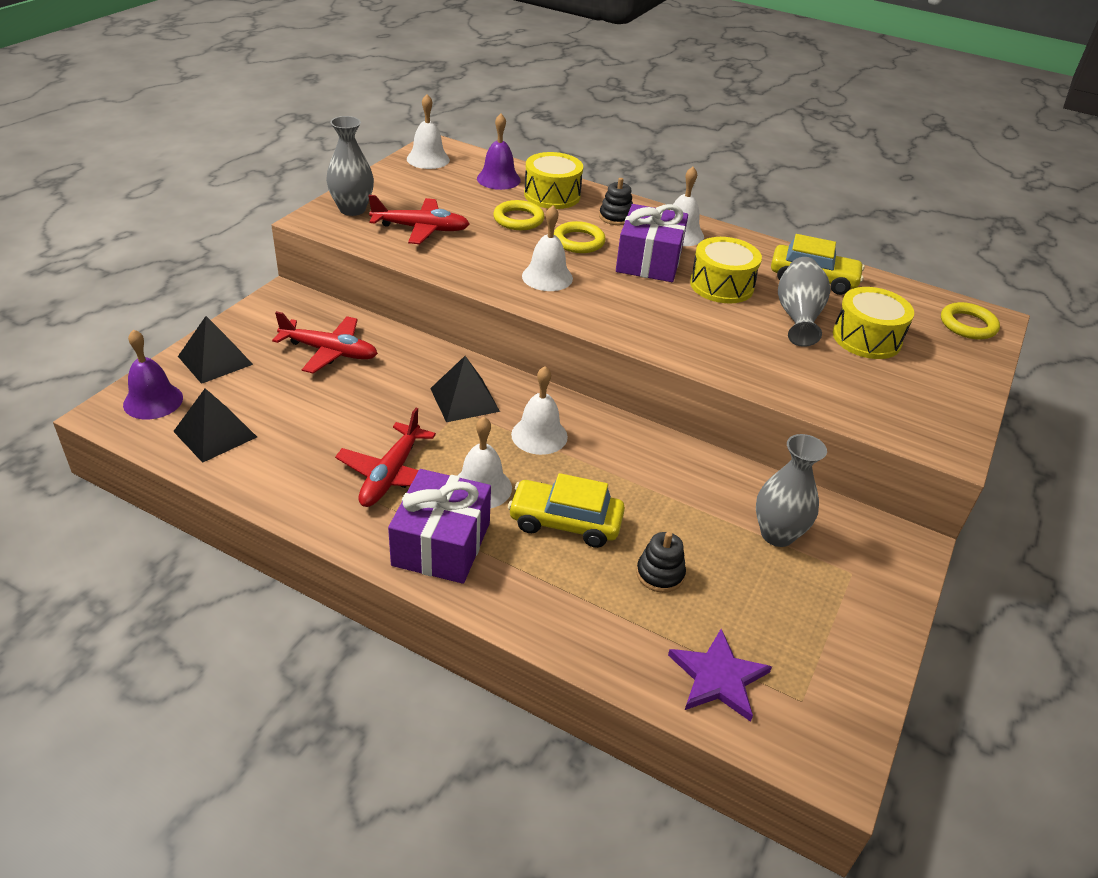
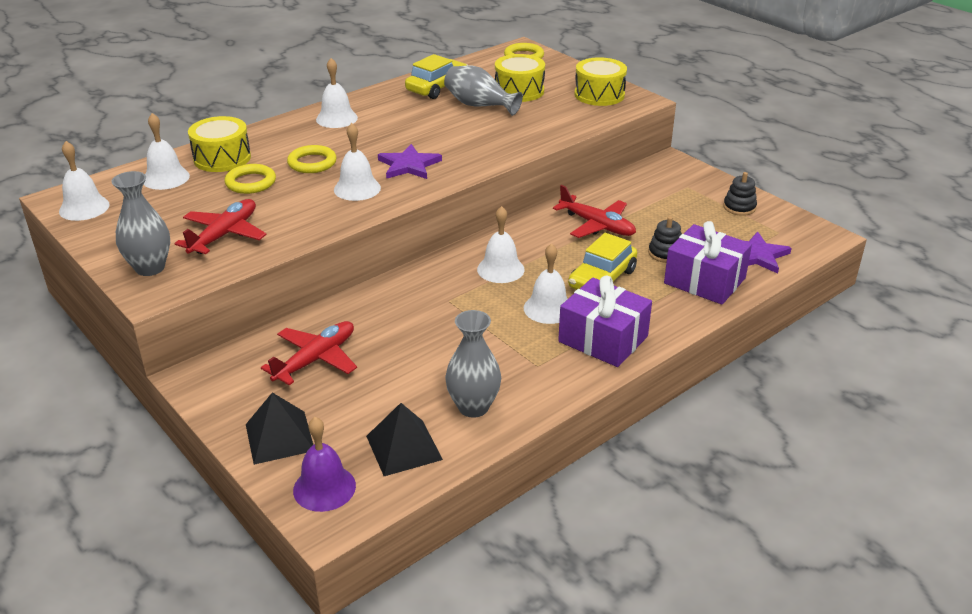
camera: 65 degrees left, 5 degrees down
red plane [335,408,436,507] -> red plane moved to [553,185,636,238]
black pyramid [430,356,500,422] -> none
purple bell [477,114,521,190] -> white bell [144,113,190,190]
black stacking toy [599,178,633,225] -> black stacking toy moved to [723,172,757,216]
purple gift [616,204,688,282] -> purple gift moved to [664,221,752,305]
yellow drum [690,237,762,303] -> yellow drum moved to [574,57,627,106]
grey vase [756,434,827,547] -> grey vase moved to [445,310,501,418]
none -> purple star [378,144,442,179]

